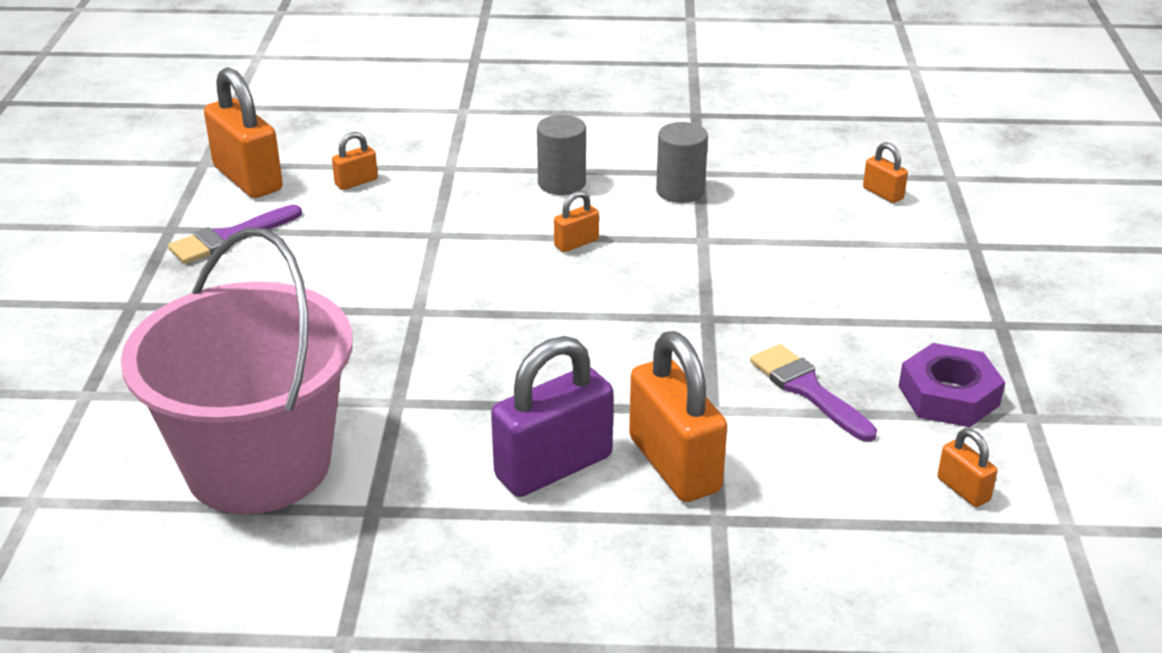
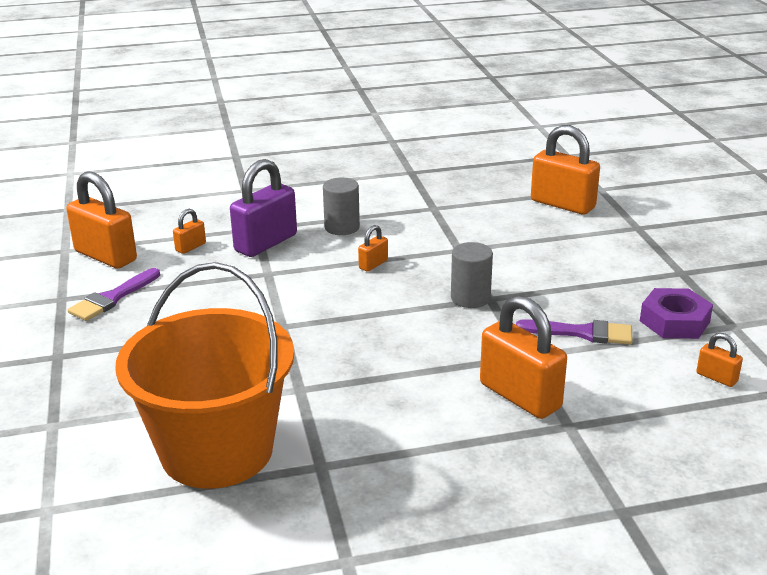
camera: 15 degrees left, 5 degrees down
pink bucket [121,228,353,514] -> orange bucket [115,262,294,489]
purple padlock [491,336,614,497] -> purple padlock moved to [230,159,297,257]
grey cylinder [656,122,708,203] -> grey cylinder moved to [451,242,493,308]
purple brush [750,344,877,442] -> purple brush turned 150 degrees clockwise [516,319,633,345]
orange padlock [863,142,908,203] -> orange padlock [531,125,600,215], size x2.13

